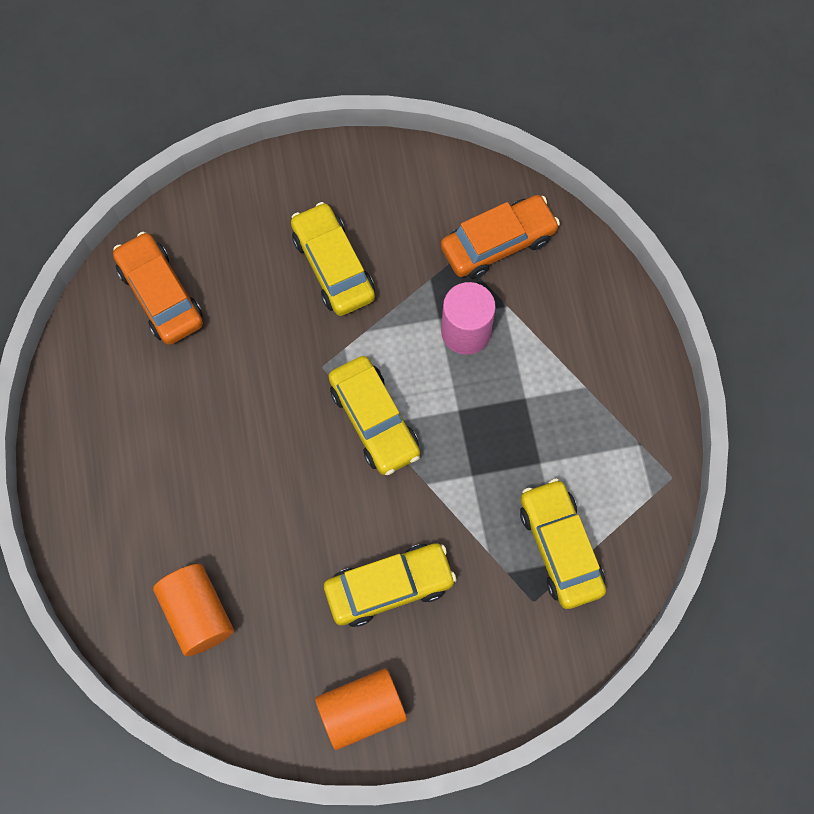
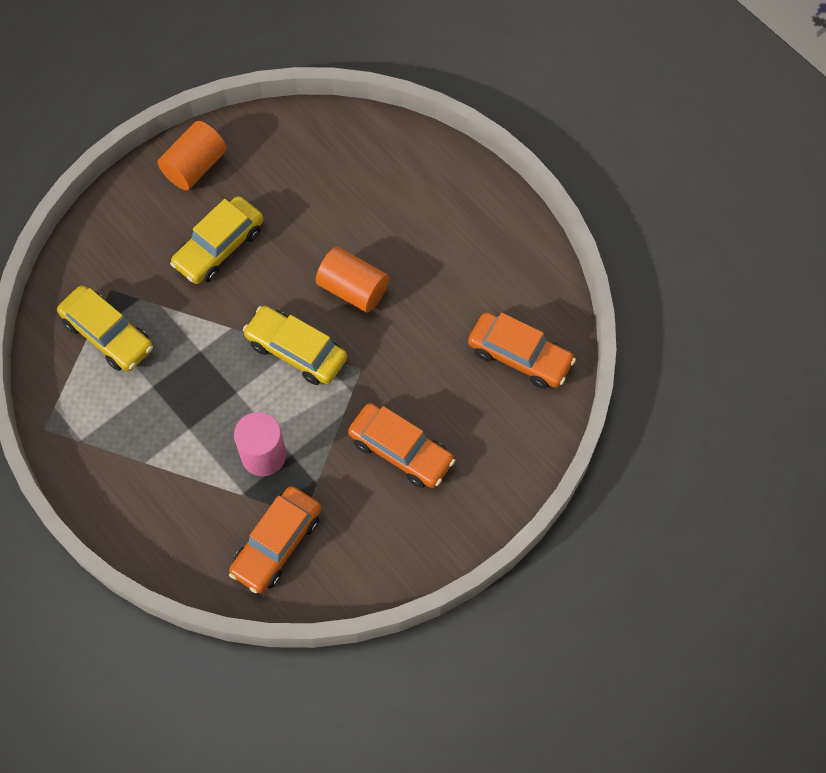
camera: 150 degrees right, 5 degrees down
orange cylinder [153,564,234,656] -> orange cylinder moved to [316,247,389,313]
yellow car [291,202,375,316] -> orange car [348,403,455,488]

